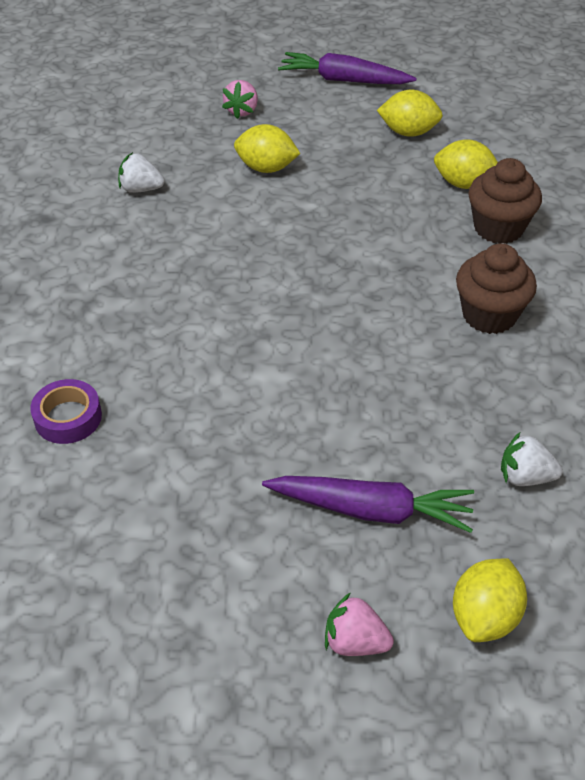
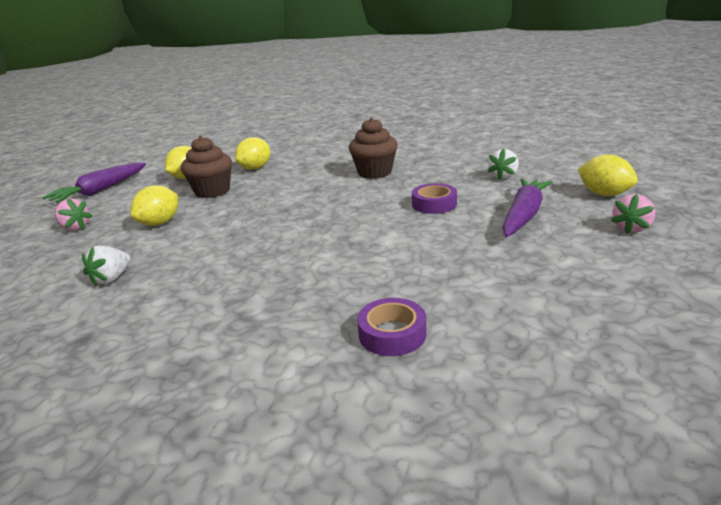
camera: 70 degrees left, 20 degrees down
brown cupcake [468,158,542,244] -> brown cupcake moved to [181,136,232,198]
none -> purple tape [412,183,457,214]

